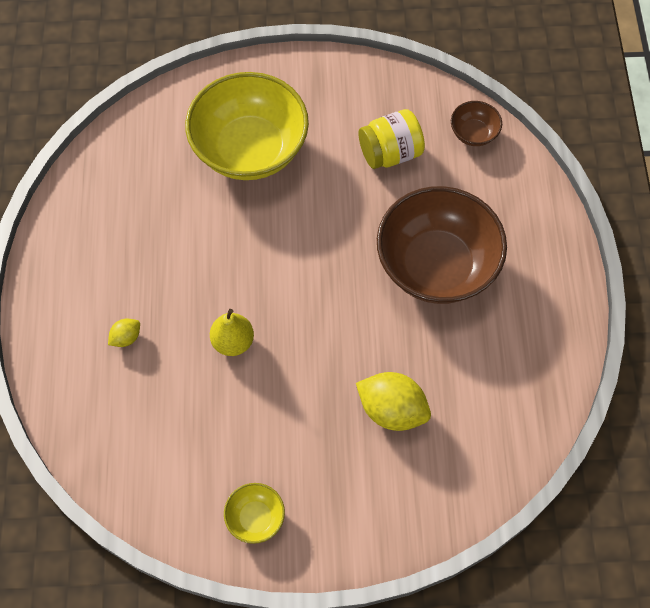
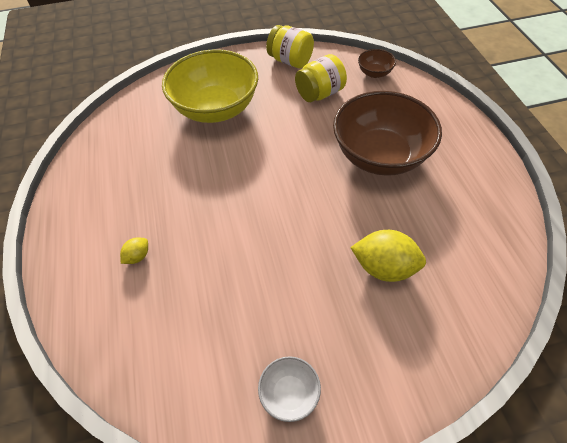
camera: 10 degrees left, 10 degrees down
yellow pear [210,309,254,356] -> none
yellow bowl [224,483,285,544] -> white bowl [258,356,321,422]
none -> yellow jar [266,25,314,68]

